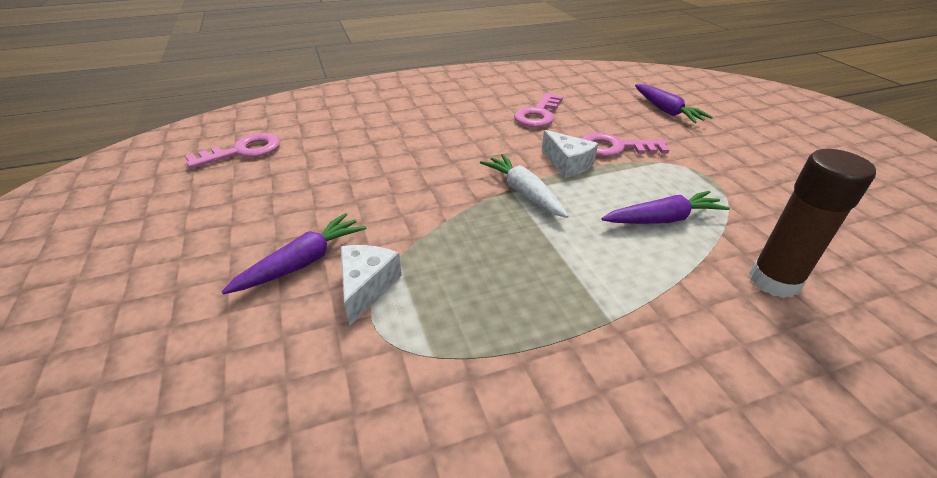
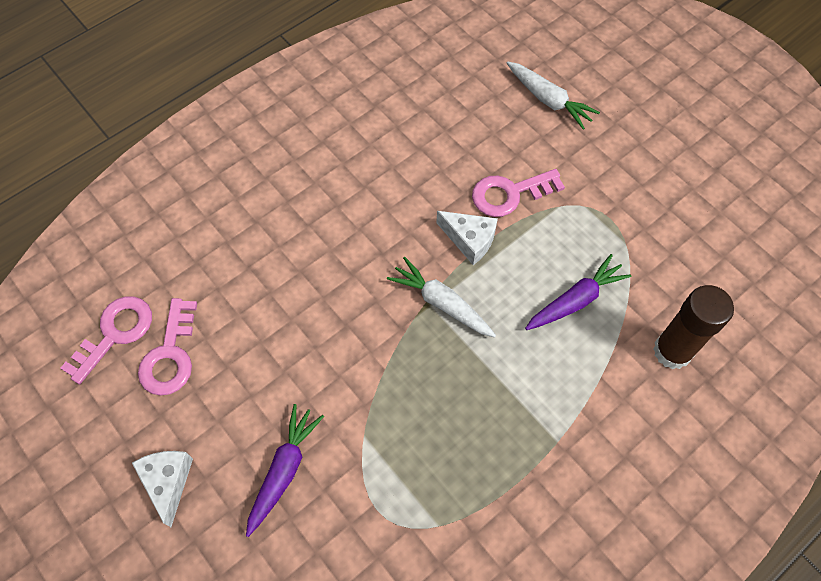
camera: 20 degrees left, 25 degrees up
white cheese [341,245,402,326] -> white cheese moved to [132,451,193,527]
pink key [514,93,563,127] -> pink key moved to [138,298,197,396]
purple carrot [635,84,713,123] -> white carrot [507,61,600,129]

